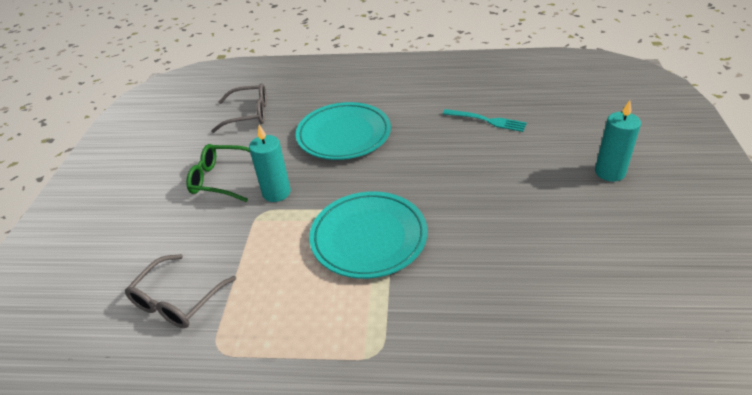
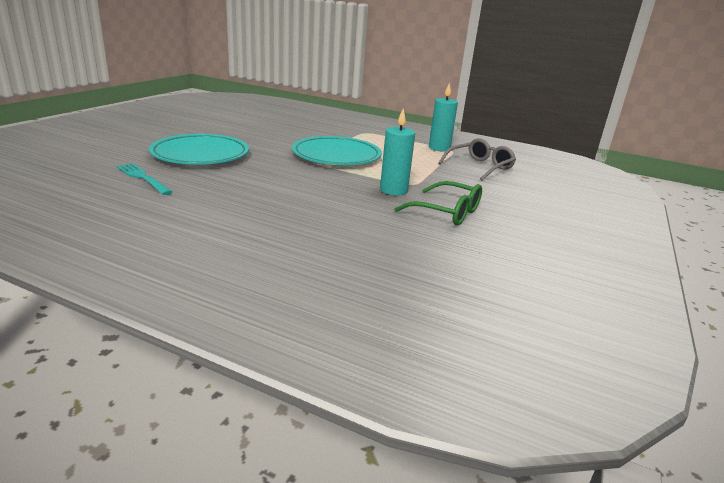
camera: 165 degrees left, 15 degrees down
grey glasses [211,83,267,133] -> none
turquoise plate [296,102,391,160] -> turquoise plate moved to [149,134,249,165]
turquoise candle [595,100,641,181] -> turquoise candle moved to [429,82,458,151]

